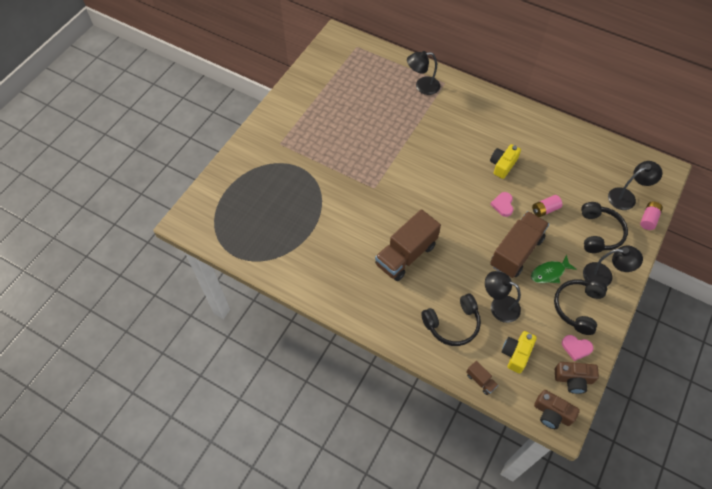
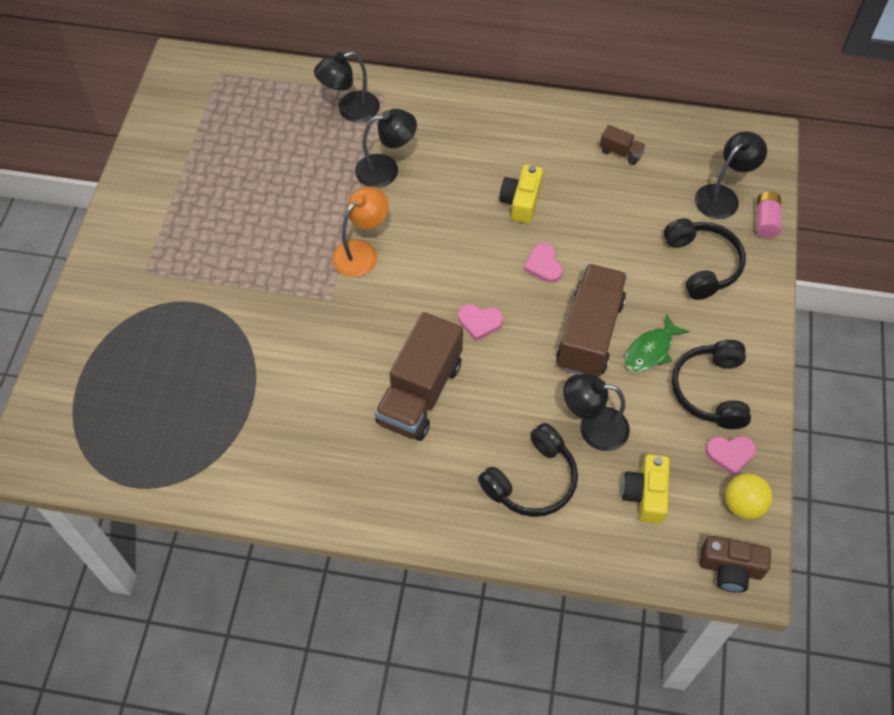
camera: 20 degrees left, 0 degrees up
brown truck [466,361,498,395] -> brown truck moved to [600,125,646,165]
pink battery [532,195,562,217] -> none
brown camera [555,362,599,394] -> yellow ball [725,473,773,520]
black lamp [583,246,643,286] -> black lamp moved to [355,109,417,188]
none -> orange lamp [332,187,389,277]
none -> pink heart [458,304,503,341]

